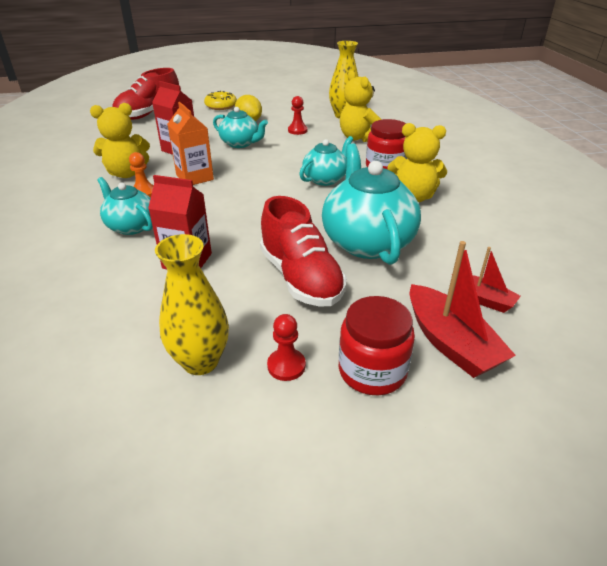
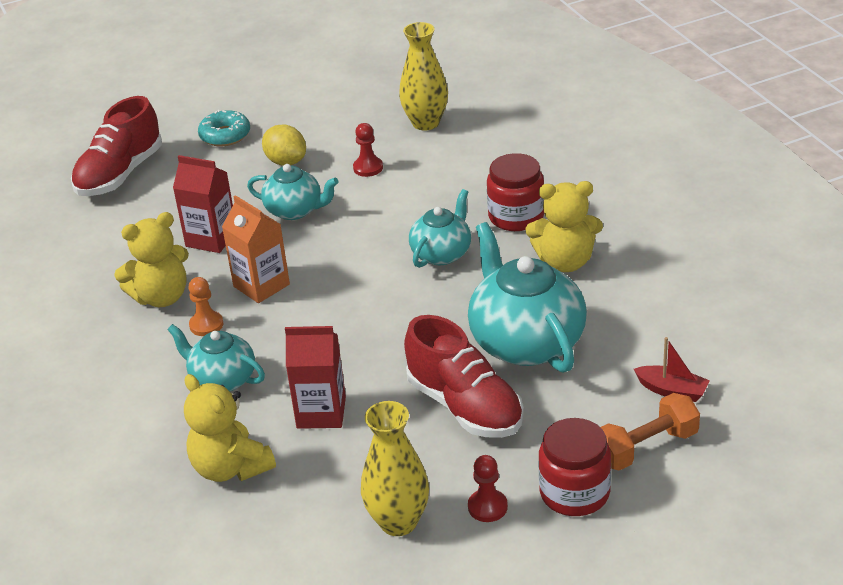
camera: 10 degrees left, 0 degrees up
yellow donut [204,91,237,110] -> turquoise donut [198,110,250,146]
yellow teddy bear [340,70,382,142] -> yellow teddy bear moved to [184,374,276,482]
red boat [410,241,516,378] -> orange dumbbell [600,393,700,471]

